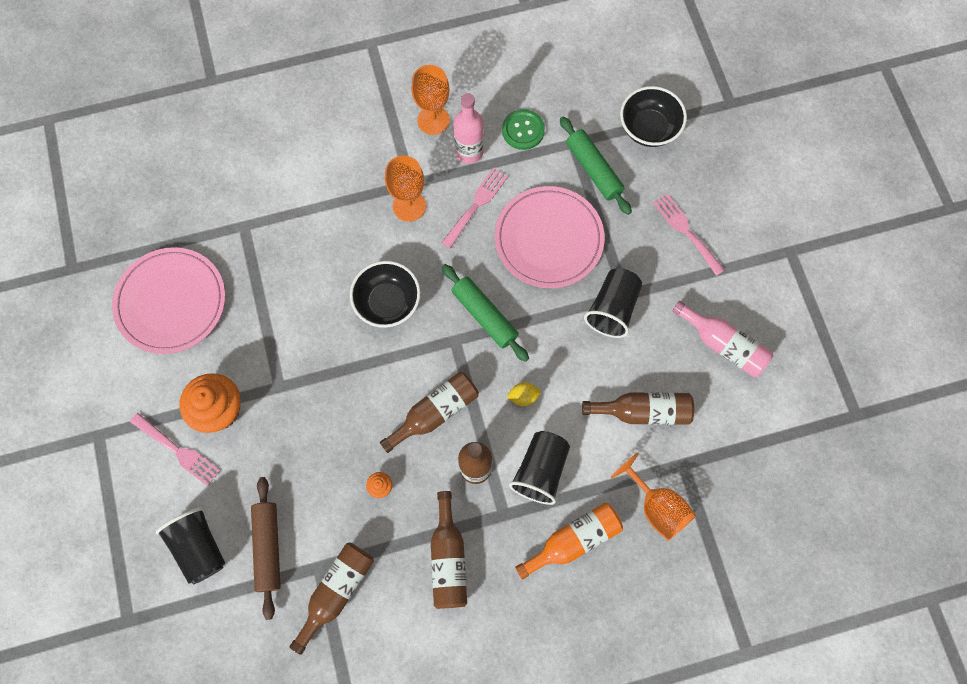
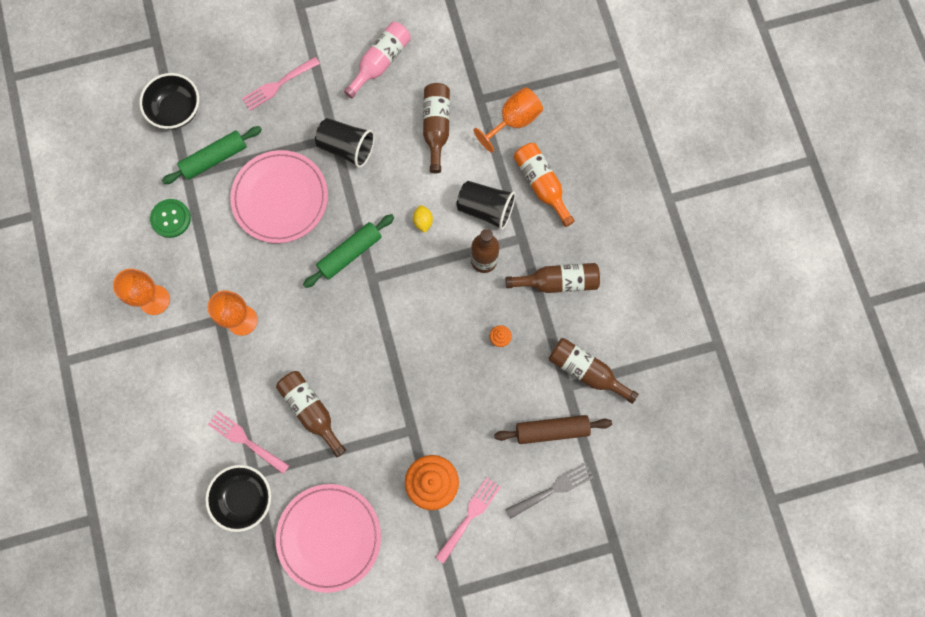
camera: 90 degrees left, 5 degrees up
black cup [156,507,225,584] -> grey fork [505,462,594,519]
black bowl [350,261,421,328] -> black bowl moved to [205,465,271,532]
brown bottle [380,372,479,453] -> brown bottle moved to [276,371,346,457]
pink fork [442,168,508,249] -> pink fork moved to [208,411,290,474]
pink bottle [453,93,484,164] -> none

